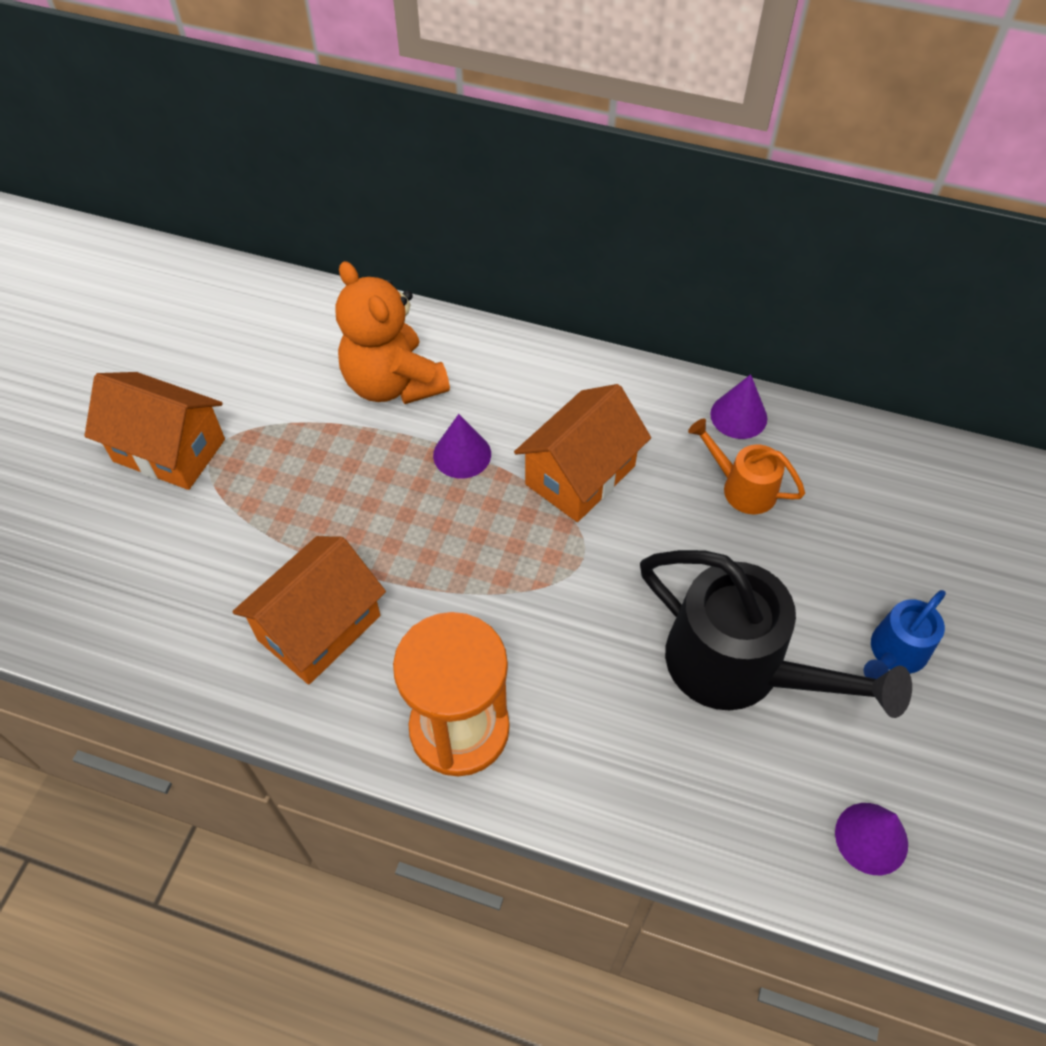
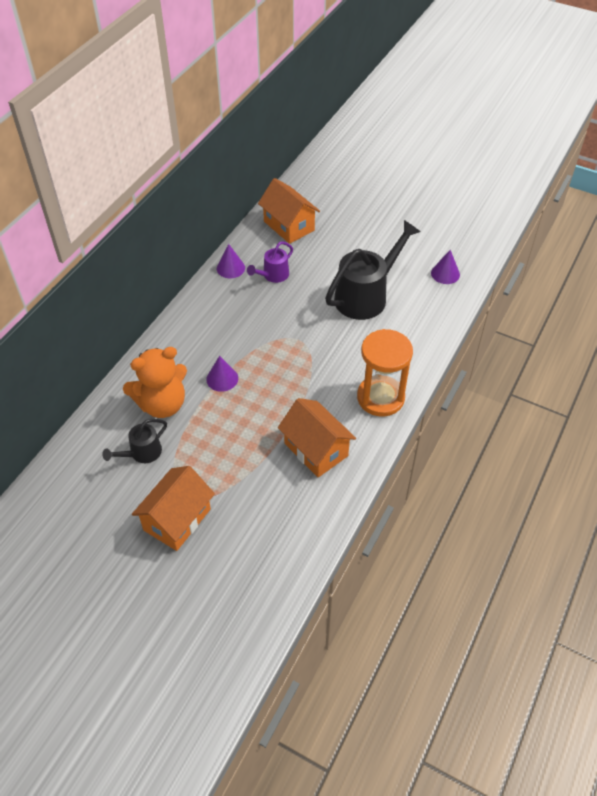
camera: 80 degrees left, 5 degrees down
orange house [514,384,651,522] -> orange house moved to [258,178,320,244]
orange watering can [688,418,805,514] -> purple watering can [247,241,293,283]
blue watering can [864,590,946,679] -> none
none -> black watering can [102,419,167,463]

